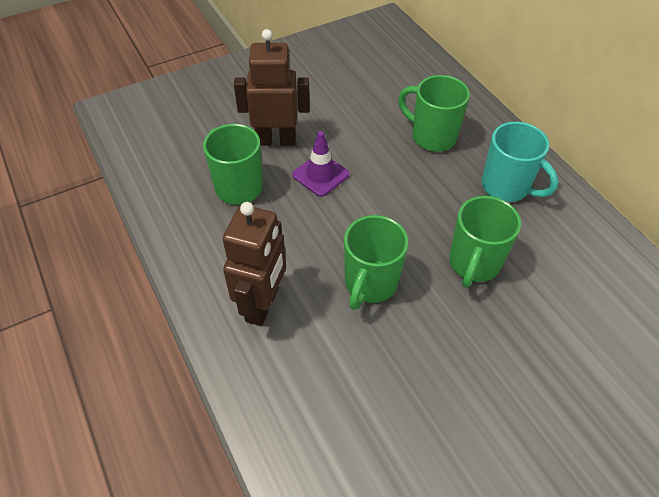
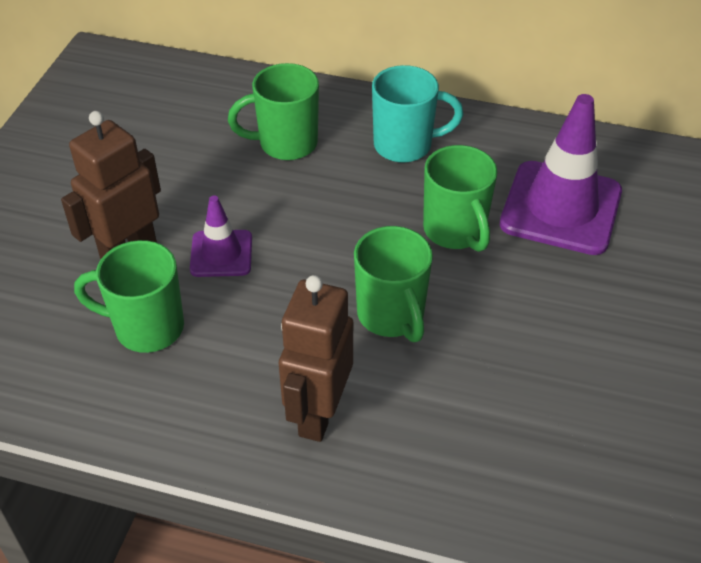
camera: 45 degrees left, 5 degrees down
brown robot [223,202,286,326] -> brown robot turned 135 degrees counterclockwise [279,275,353,442]
none -> purple traffic cone [500,94,622,255]

